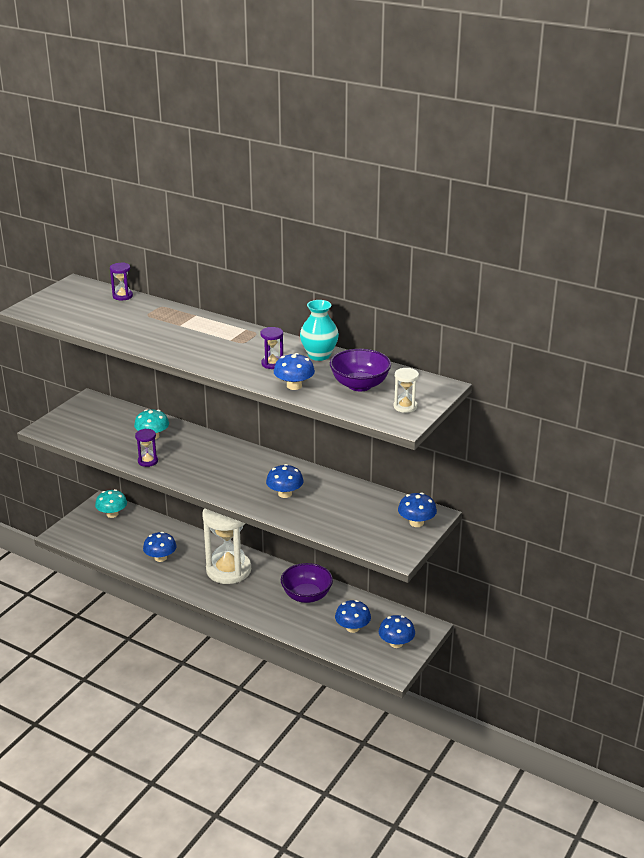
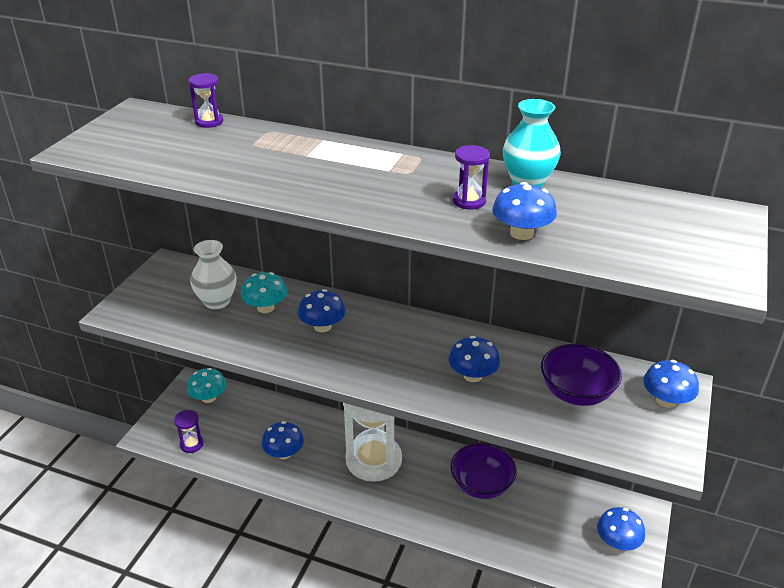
camera: 10 degrees left, 5 degrees up
purple hourglass [135,429,158,467] -> purple hourglass moved to [174,410,204,453]
purple bowl [330,349,391,391] -> purple bowl moved to [541,344,622,406]
blue mushroom [335,600,371,633] -> blue mushroom moved to [298,289,346,332]
white hourglass [394,368,419,413] -> none
none -> white vase [190,240,237,309]

